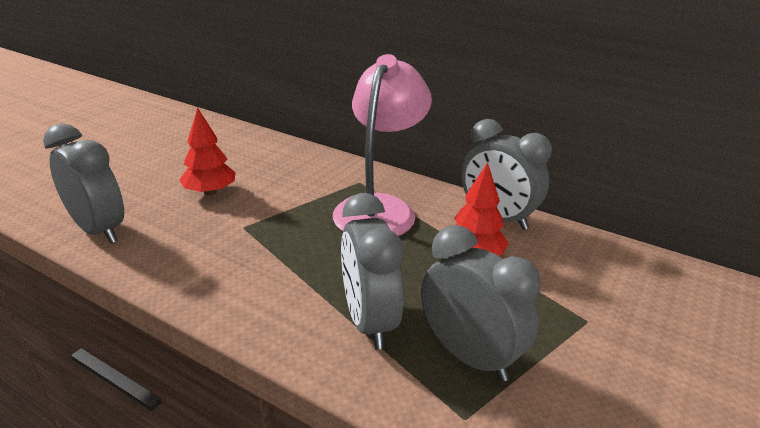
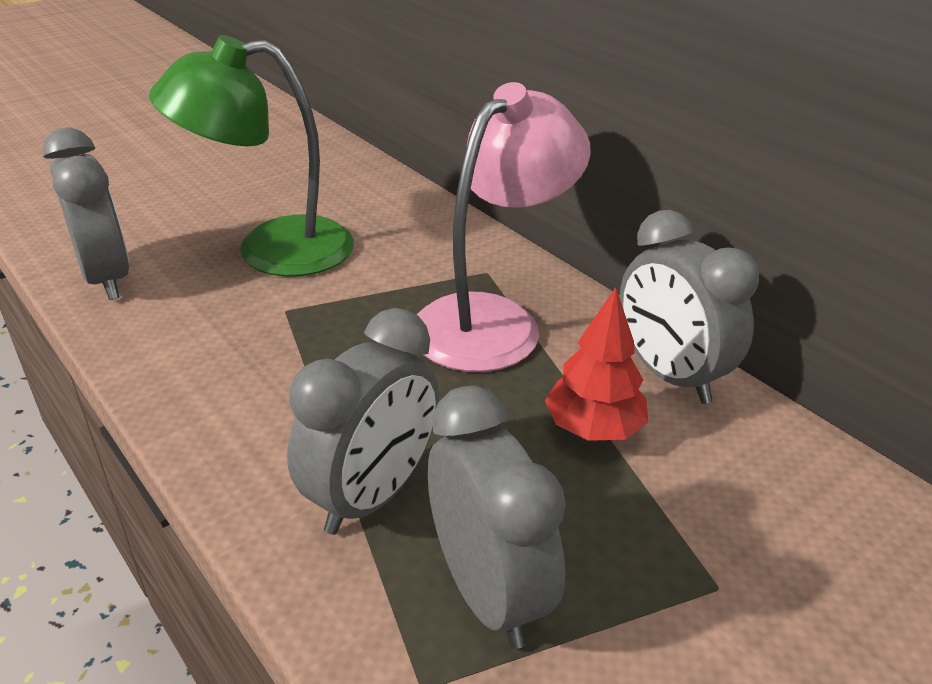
camera: 20 degrees right, 5 degrees up
red tree [180,107,235,196] -> green lamp [149,35,354,277]
grey clock [341,193,404,350] -> grey clock turned 150 degrees counterclockwise [287,308,439,535]

